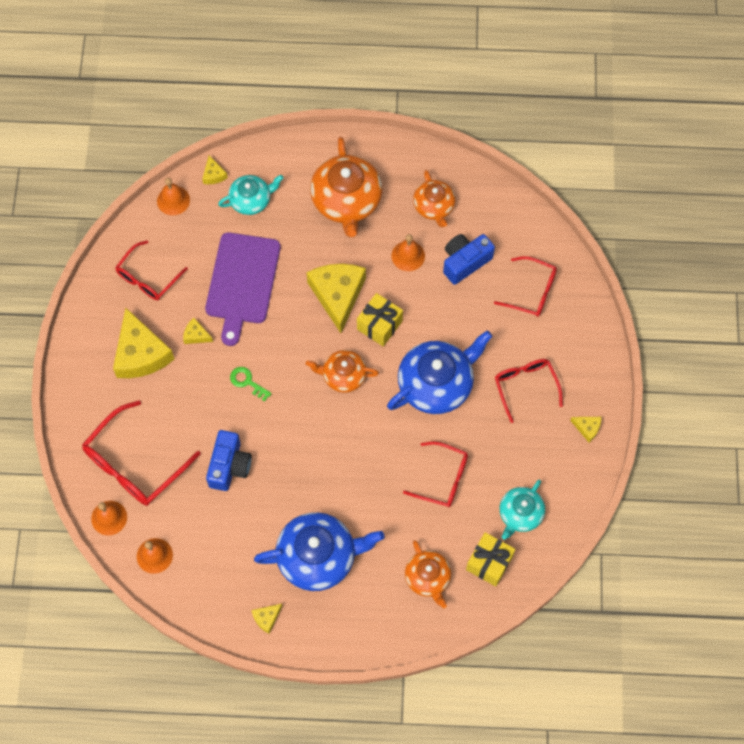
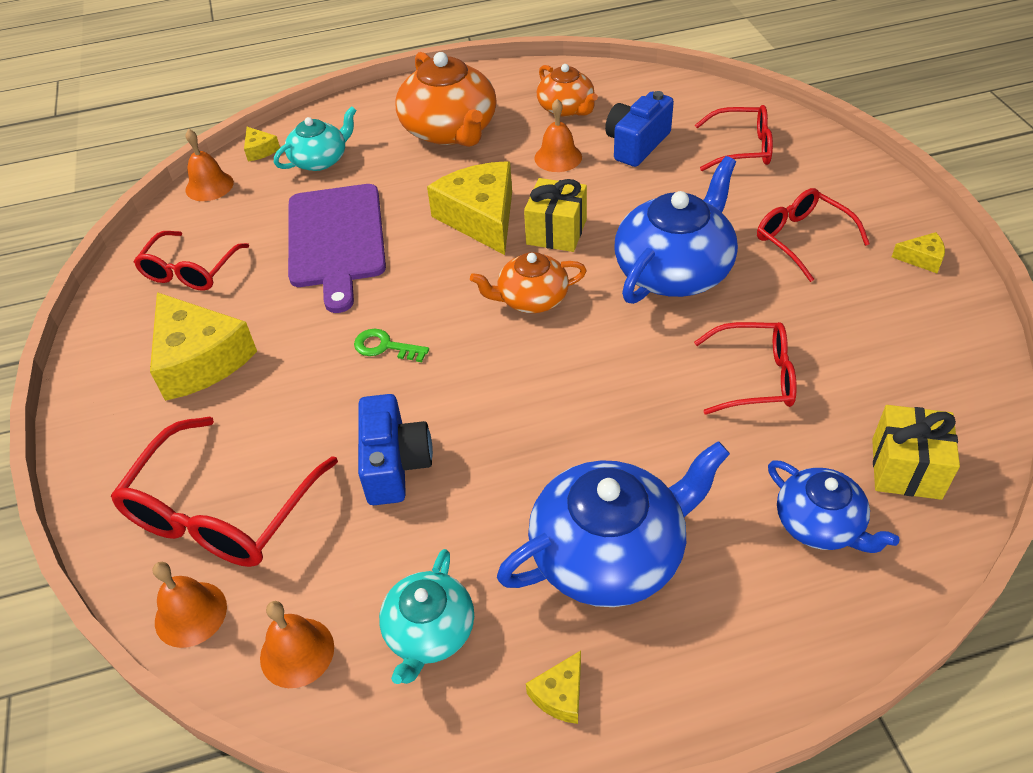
camera: 15 degrees left, 20 degrees down
yellow cheese [183,318,213,344] -> none
orange teapot [405,540,451,608] -> blue teapot [768,460,899,553]
turquoise teapot [500,480,545,540] -> turquoise teapot moved to [379,549,474,684]

